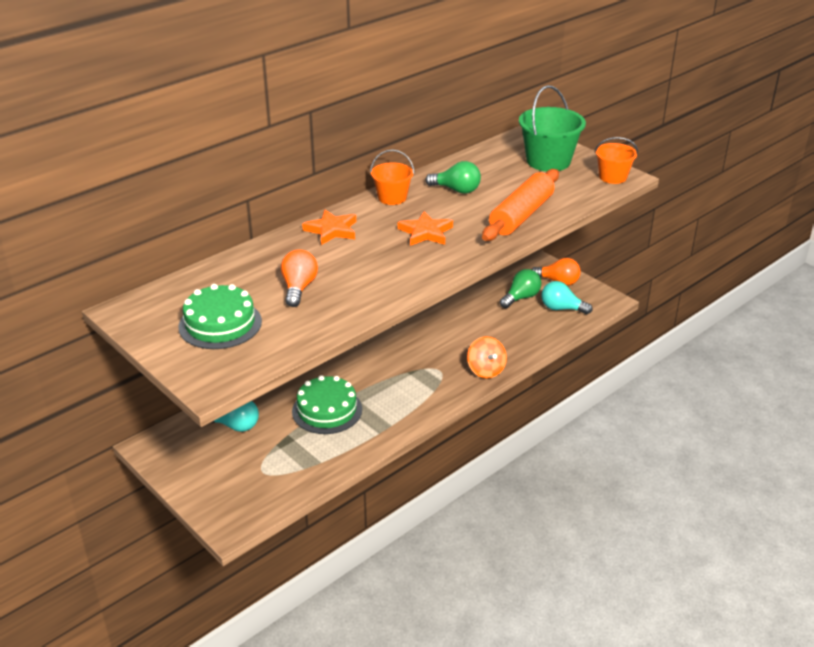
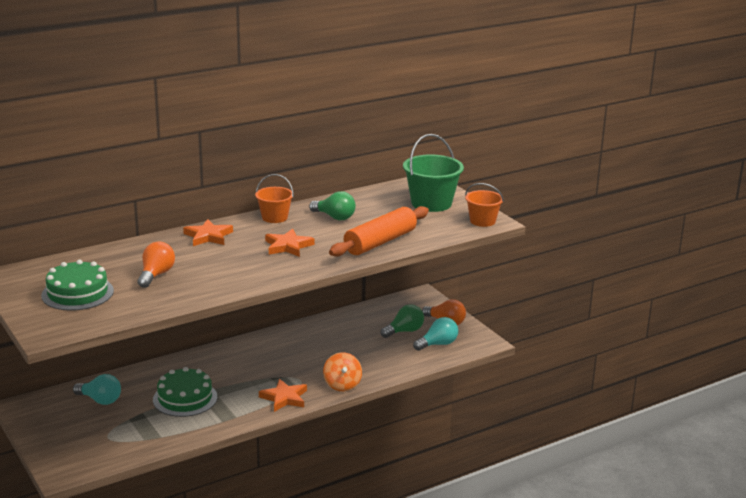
camera: 10 degrees right, 10 degrees down
turquoise light bulb [541,281,592,314] -> turquoise light bulb turned 120 degrees clockwise [413,317,458,351]
none -> orange star [259,379,307,412]

